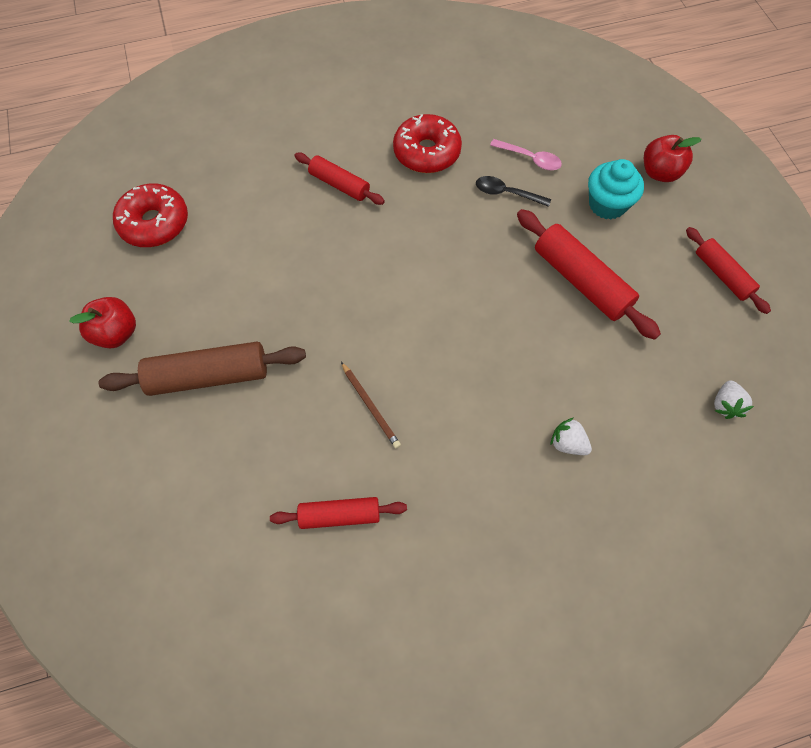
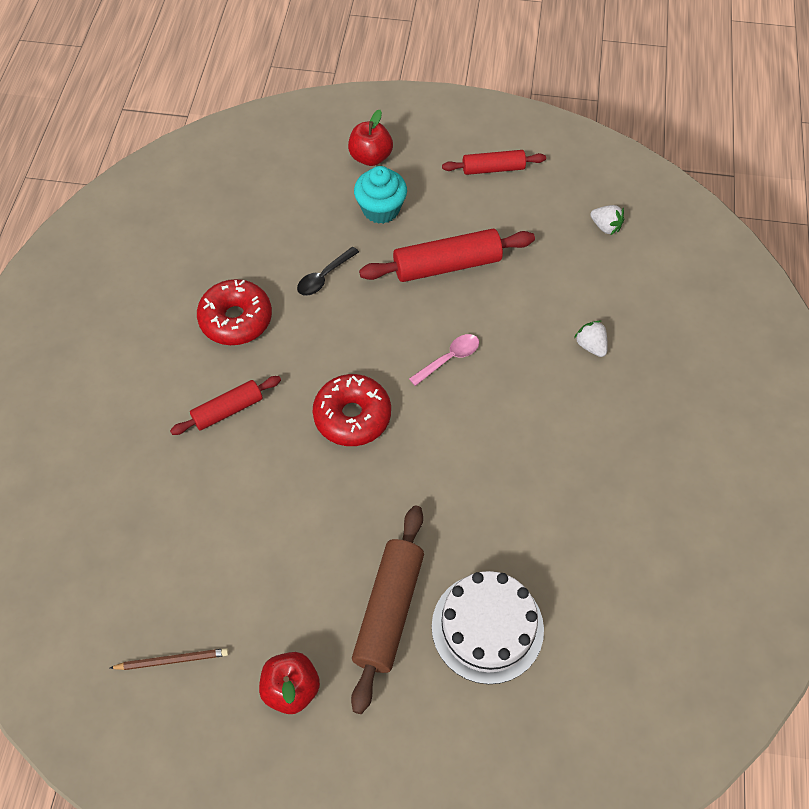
camera: 65 degrees left, 5 degrees down
red donut [113,183,188,247] -> red donut moved to [313,374,391,446]
red rolling pin [270,497,407,529] -> none
brown pencil [341,362,401,448] -> brown pencil moved to [110,648,229,670]
pink spoon [490,139,562,170] -> pink spoon moved to [409,334,479,386]
white strawberry [550,417,592,455] -> white strawberry turned 90 degrees clockwise [574,321,608,357]
none -> white cake [432,571,544,684]

